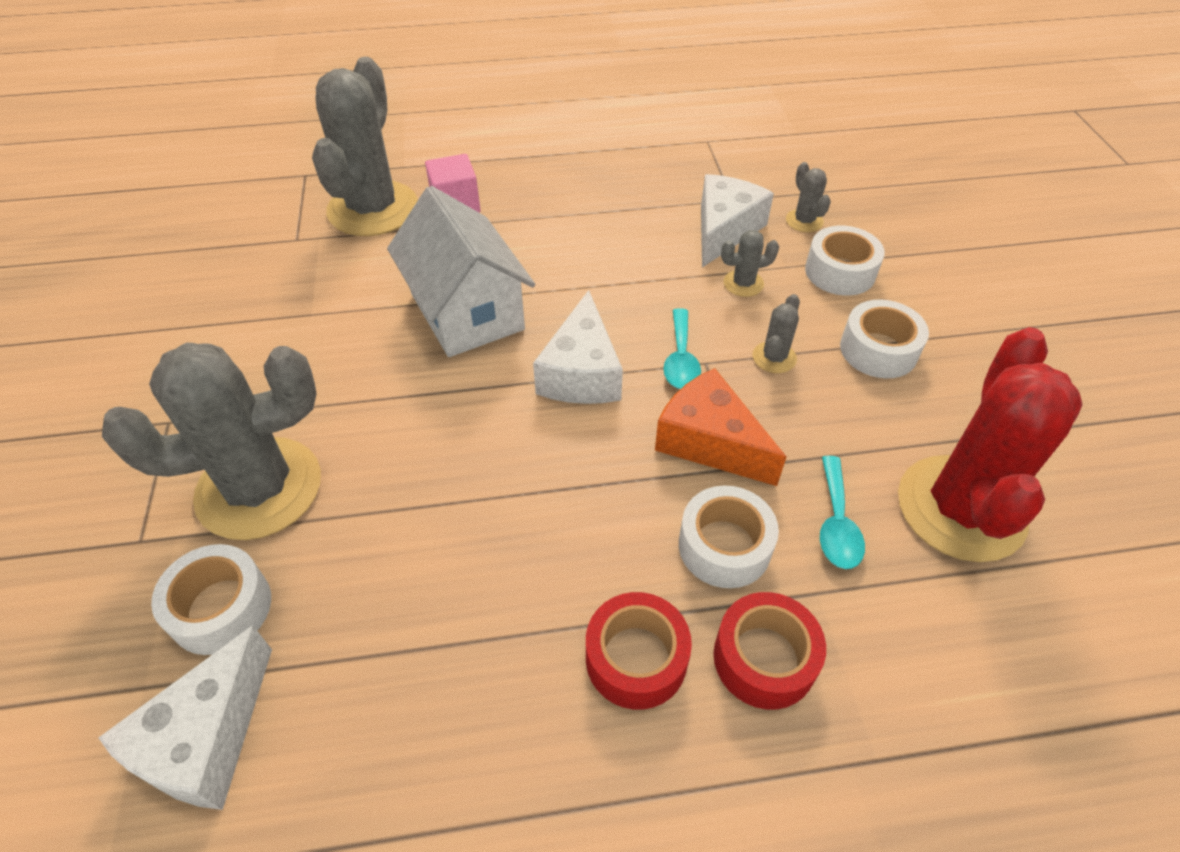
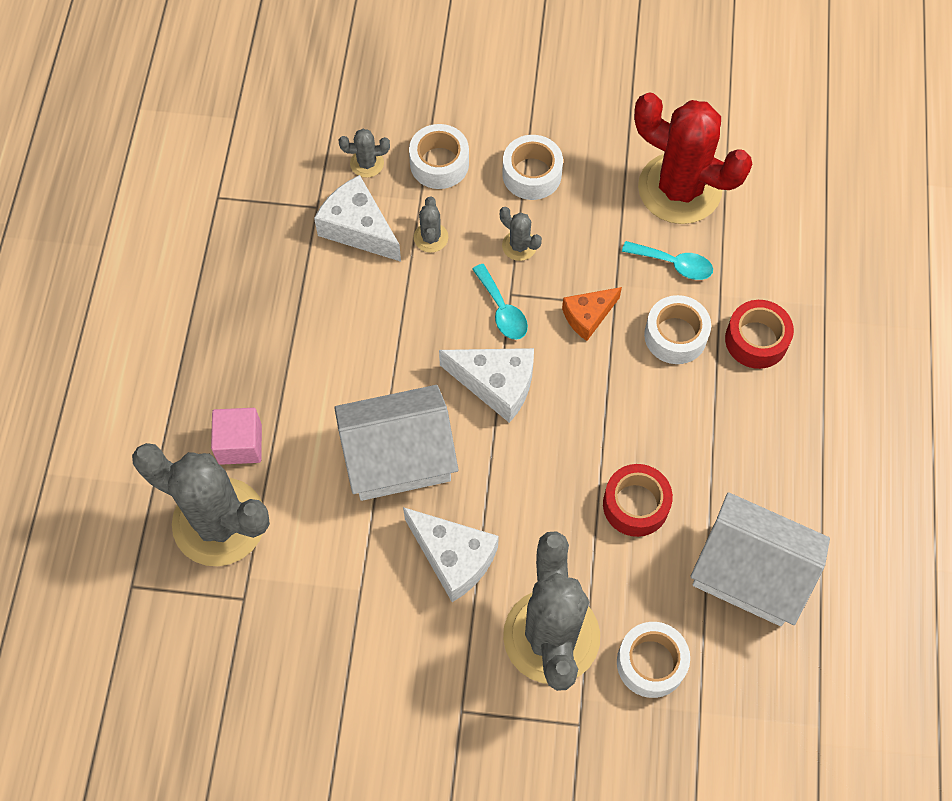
camera: 75 degrees left, 15 degrees up
white cheese [98,625,272,810] -> white cheese moved to [403,507,499,602]
red tape [586,592,692,710] -> red tape moved to [603,464,673,537]
orange cheese [655,368,786,486] -> orange cheese [562,287,622,341], size x0.65
turquoise spoon [663,308,701,389] -> turquoise spoon turned 45 degrees clockwise [472,264,528,340]
none -> white house [690,492,830,626]

